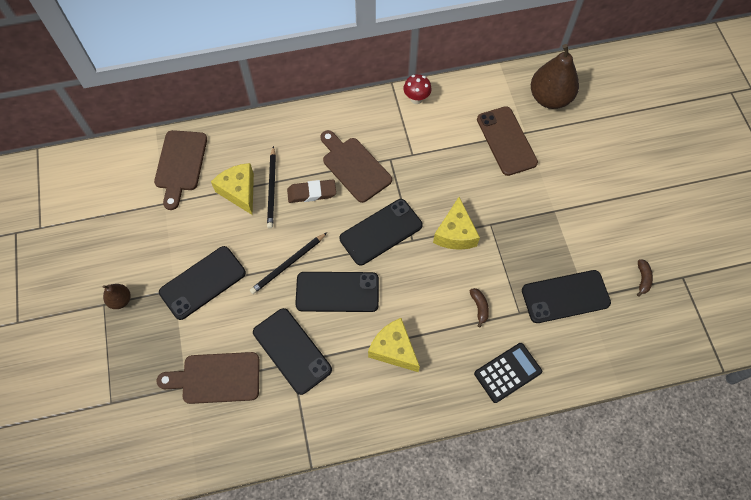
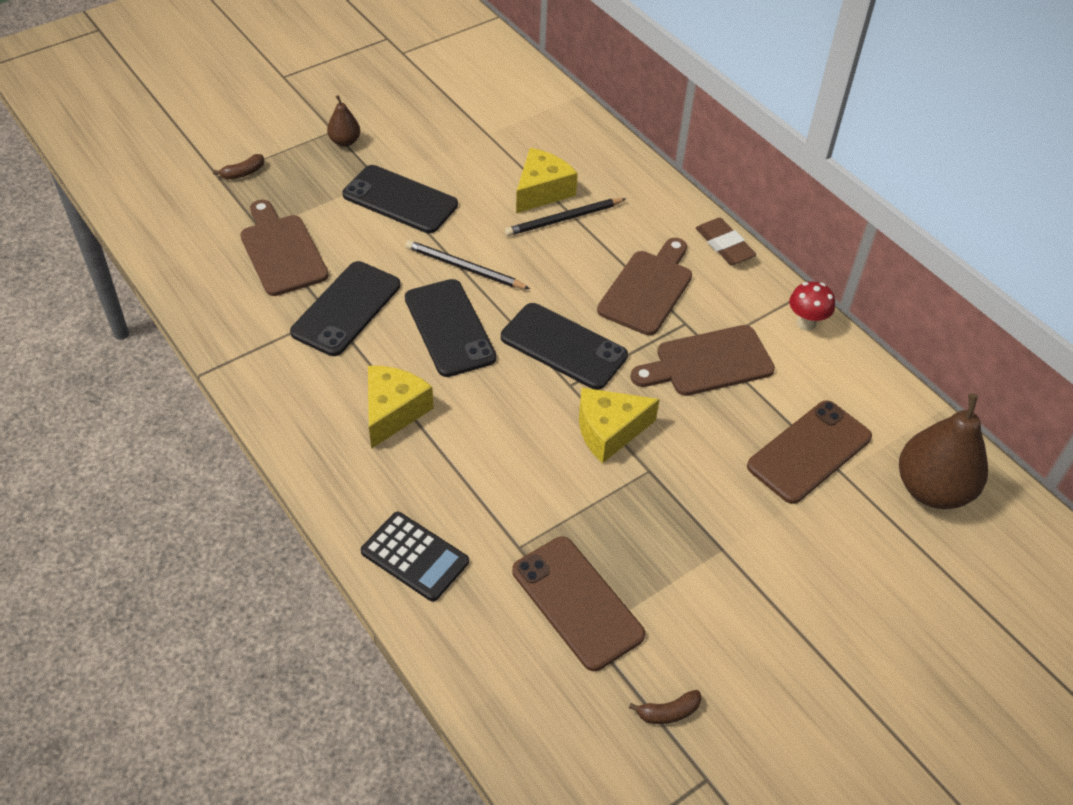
camera: 65 degrees right, 15 degrees down
brown cutting board [154,130,207,210] -> brown cutting board moved to [630,325,775,396]
brown eraser [287,180,336,203] -> brown eraser moved to [696,218,756,265]
brown banana [470,288,489,328] -> brown banana moved to [213,154,264,179]
black phone [522,270,611,323] -> brown phone [512,537,645,671]

